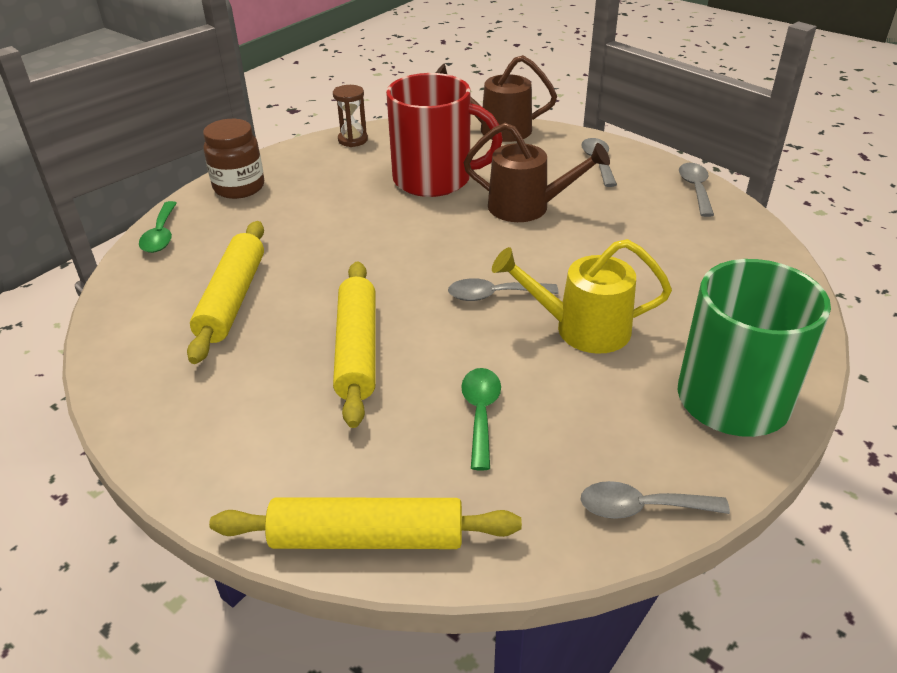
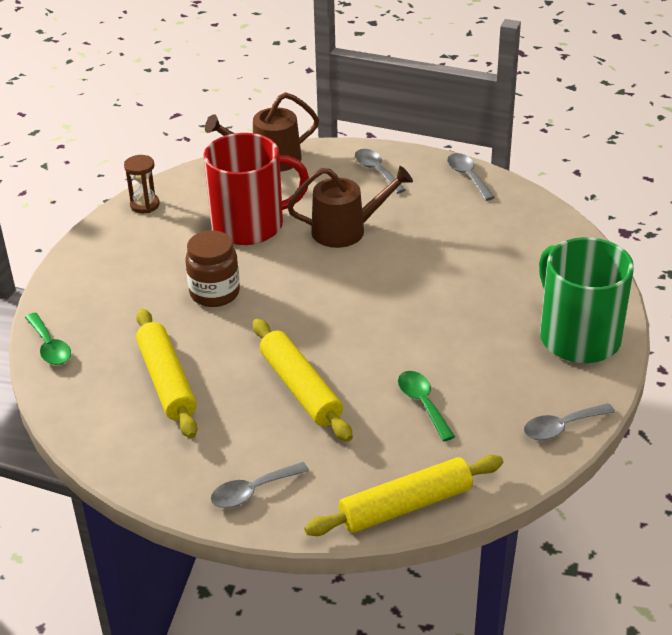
camera: 25 degrees left, 0 degrees up
brown jar [203,119,264,199] -> brown jar moved to [185,230,240,307]
grey spoon [448,278,558,301] -> grey spoon moved to [211,462,309,508]
yellow watering can [492,239,672,354] -> none

